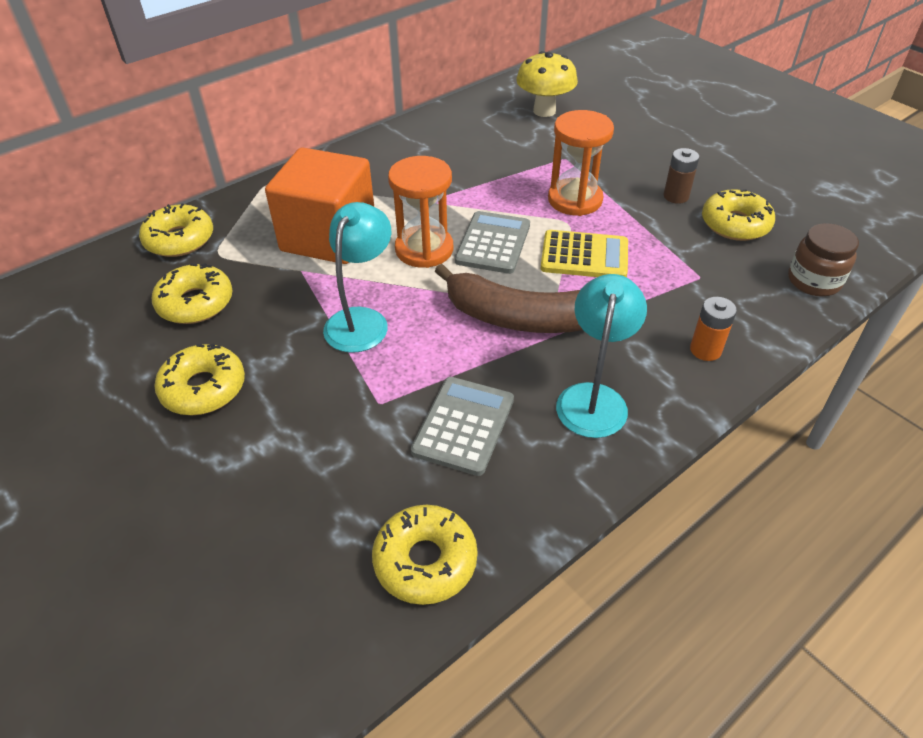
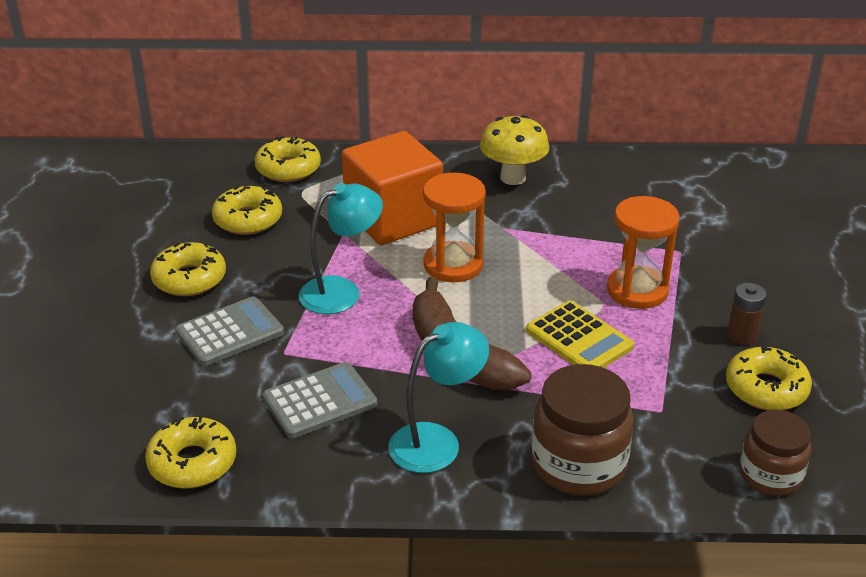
camera: 40 degrees right, 10 degrees down
grey calculator [455,211,530,274] -> grey calculator moved to [176,296,284,366]
yellow mushroom [516,51,578,117] -> yellow mushroom moved to [480,115,549,185]
orange battery [690,297,737,361] -> brown jar [532,364,634,496]

